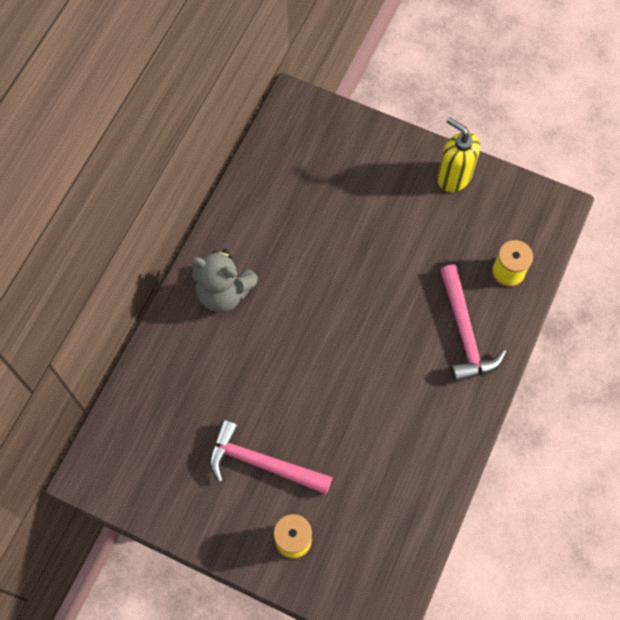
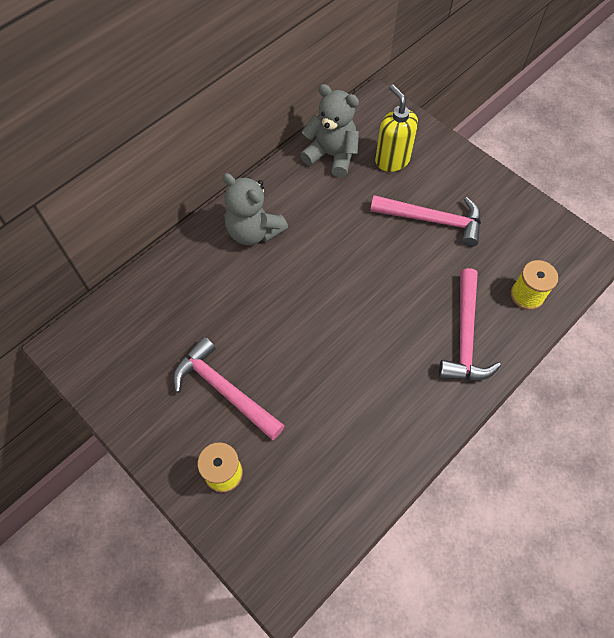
camera: 20 degrees right, 5 degrees down
yellow soap dispenser [437,117,480,192] -> yellow soap dispenser moved to [375,84,418,172]
none -> grey teddy bear [300,84,359,178]
none -> pink hammer [370,195,481,247]

